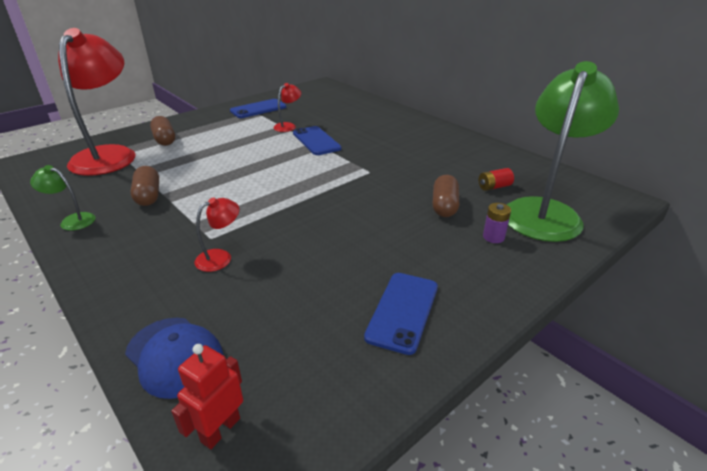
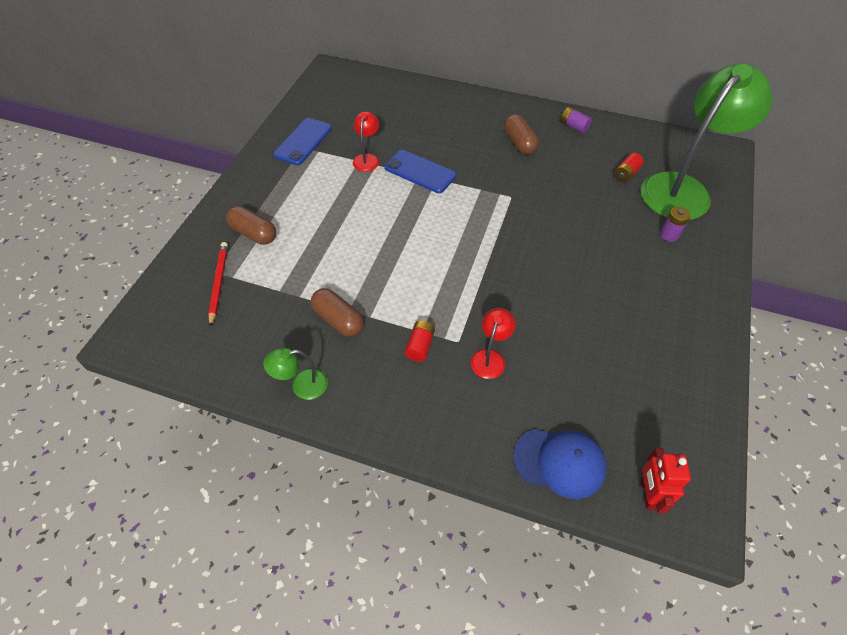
camera: 30 degrees left, 20 degrees up
red lamp [58,28,135,176] -> red pencil [208,242,228,327]
blue phone [364,273,438,355] -> none
brown capsule [433,175,459,217] -> brown capsule moved to [504,114,539,155]
green lamp [507,61,619,242] -> green lamp turned 45 degrees clockwise [641,64,773,220]
none -> red battery [405,321,435,362]
none -> purple battery [561,107,592,133]

